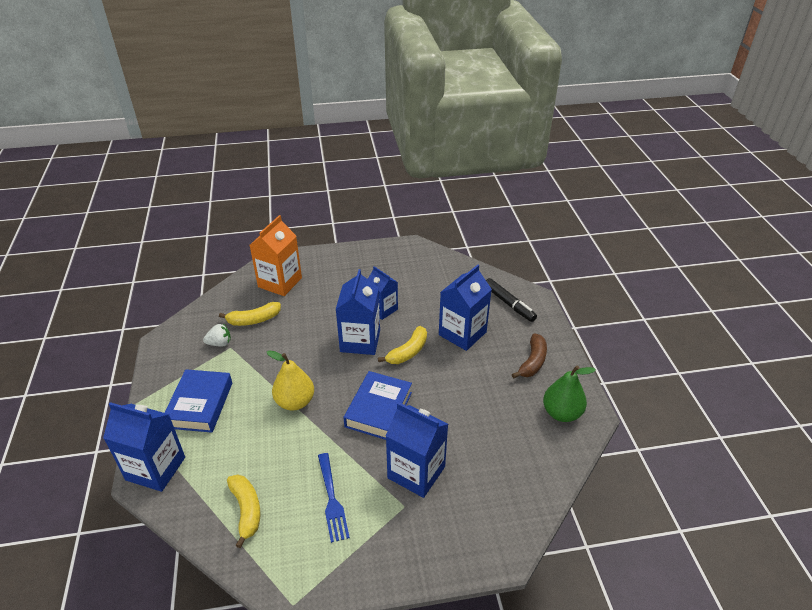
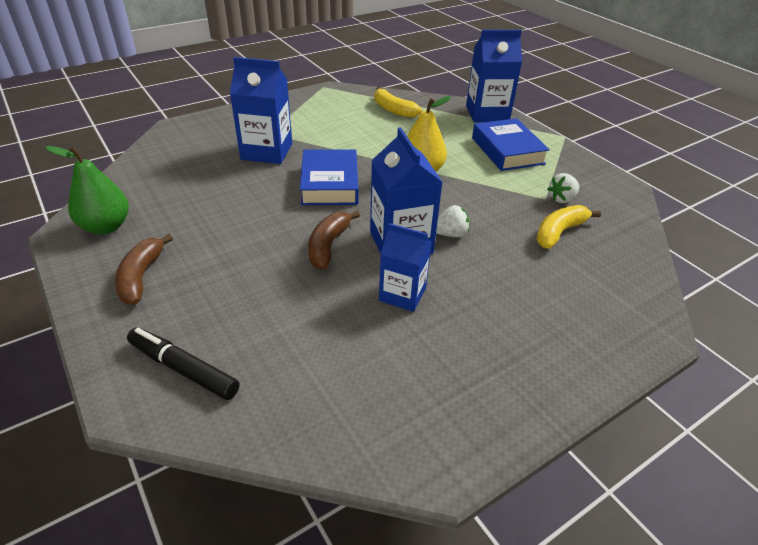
camera: 155 degrees right, 0 degrees up
orange carton [250,215,302,296] -> none
blue fork [318,453,350,543] -> none
yellow banana [378,326,427,364] -> brown banana [308,211,360,269]
blue carton [439,265,492,351] -> none
none -> white strawberry [436,205,469,237]

